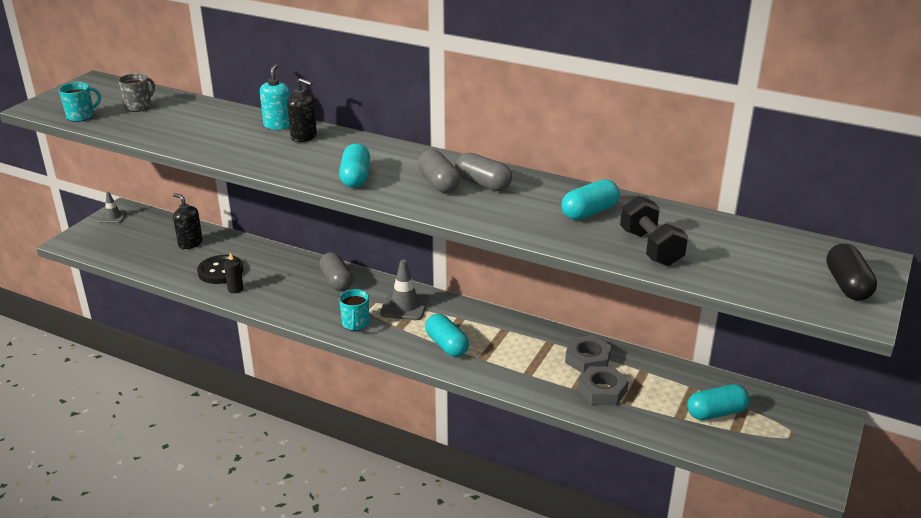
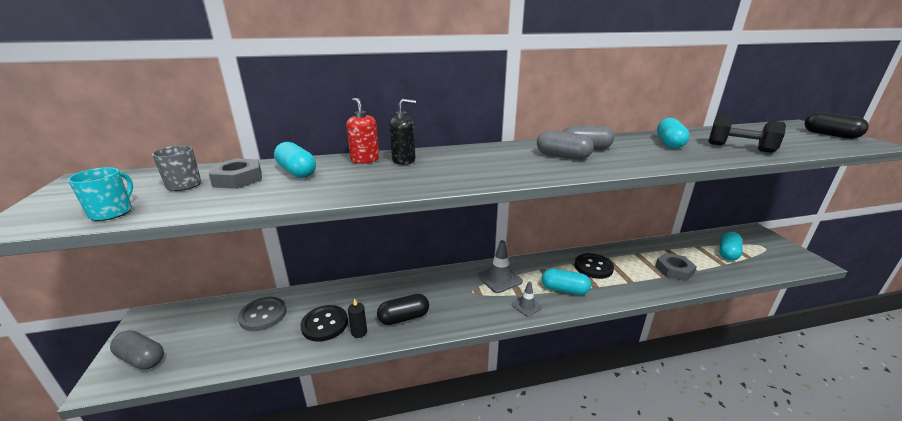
camera: 40 degrees left, 5 degrees down
grey traffic cone [99,192,127,223] -> grey traffic cone moved to [512,281,543,317]
black soap dispenser [173,193,203,249] -> grey button [238,297,287,331]
turquoise soap dispenser [260,64,290,130] -> red soap dispenser [346,98,379,164]
grey capsule [319,252,353,291] -> grey capsule moved to [110,331,164,370]
turquoise capsule [339,144,370,188] -> turquoise capsule moved to [274,142,316,178]
turquoise mug [339,289,369,331] -> none
grey nut [565,335,611,373] -> grey nut moved to [209,158,262,189]
none -> black capsule [377,294,429,325]
none -> black button [575,253,614,279]

